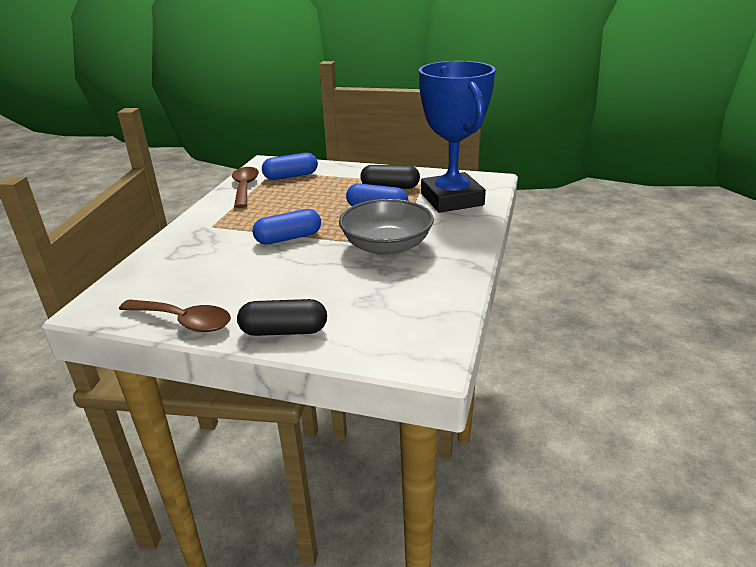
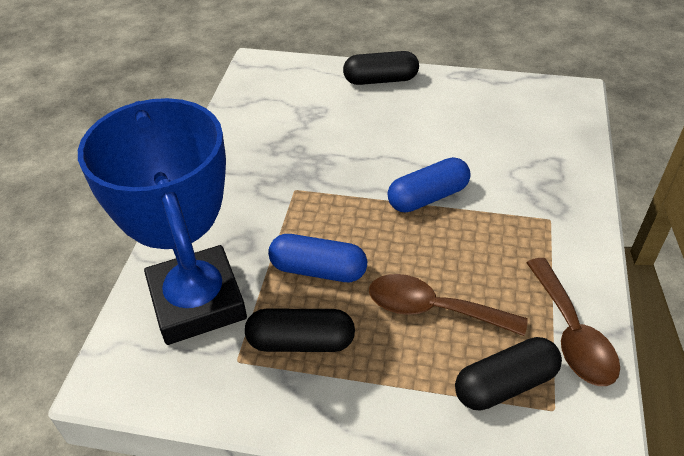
camera: 175 degrees right, 15 degrees up
brown spoon [119,299,231,332] -> brown spoon moved to [369,274,528,336]
blue capsule [262,153,318,180] -> black capsule [455,337,562,410]
grey bowl [339,199,434,256] -> none

